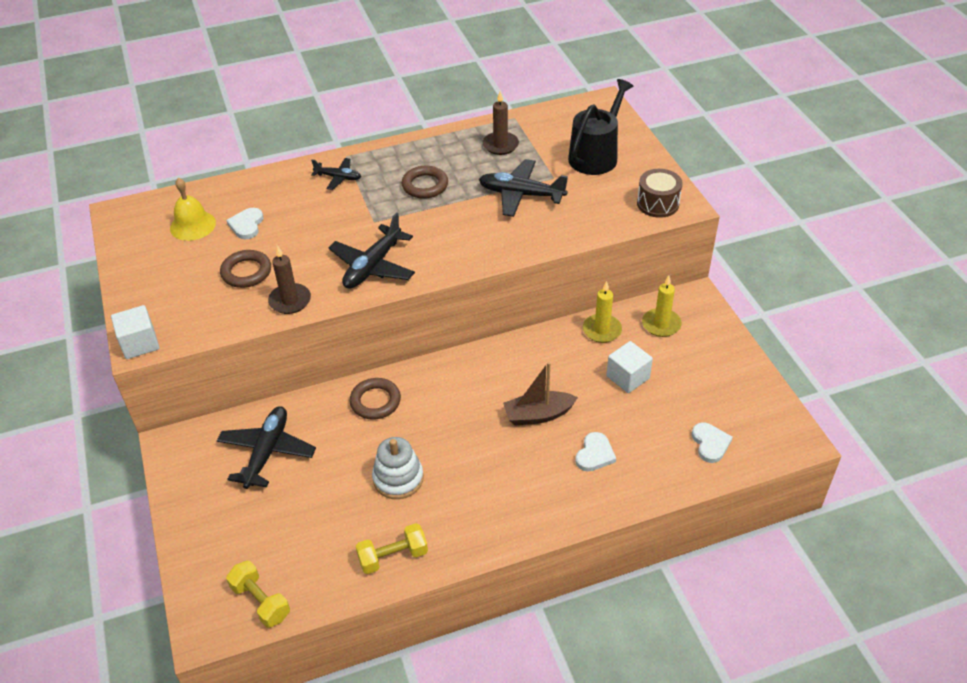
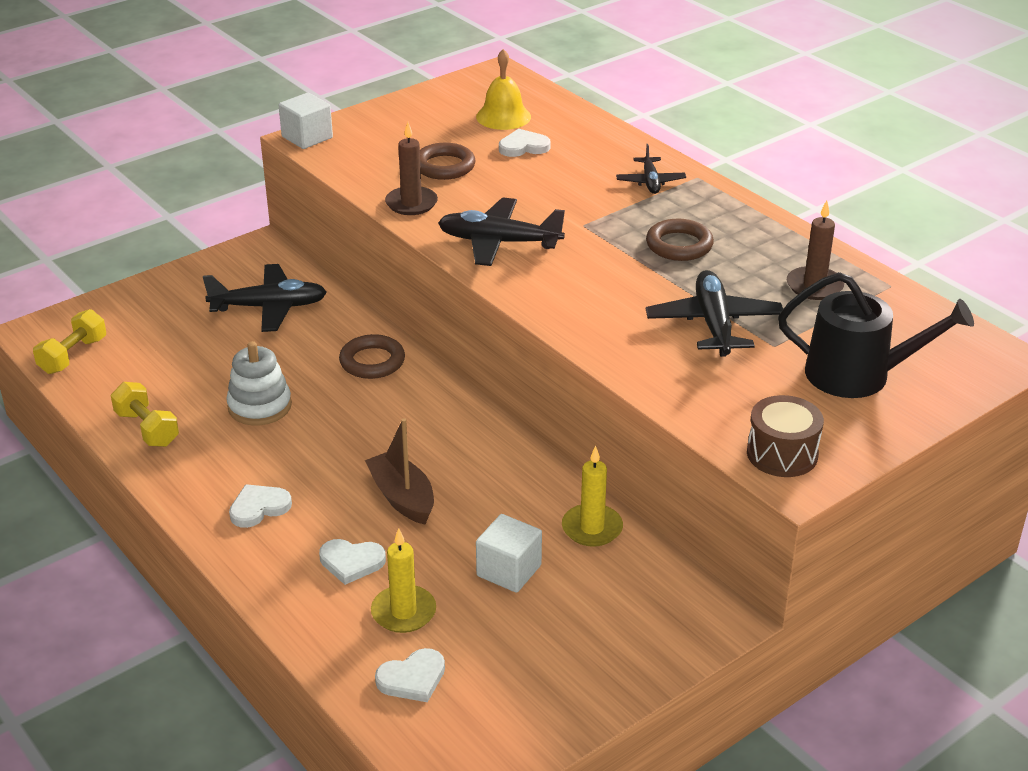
camera: 70 degrees right, 10 degrees down
yellow candle [642,275,682,337] -> yellow candle moved to [371,528,436,633]
none -> white heart [229,484,292,528]

